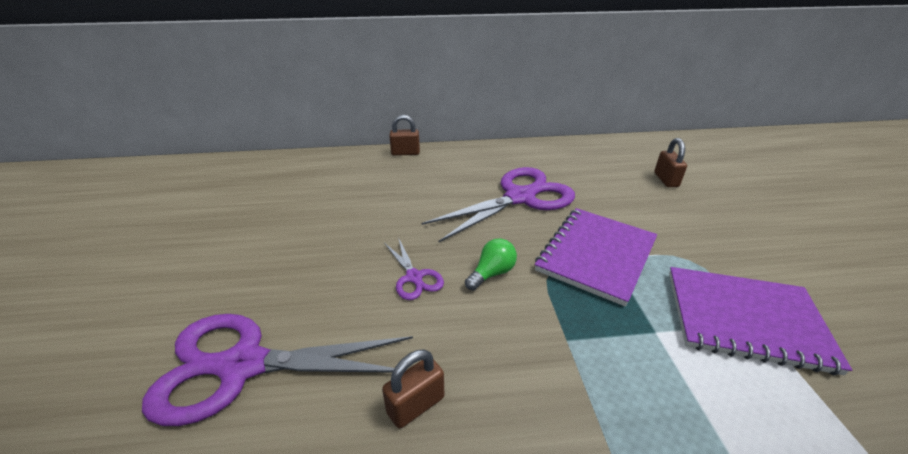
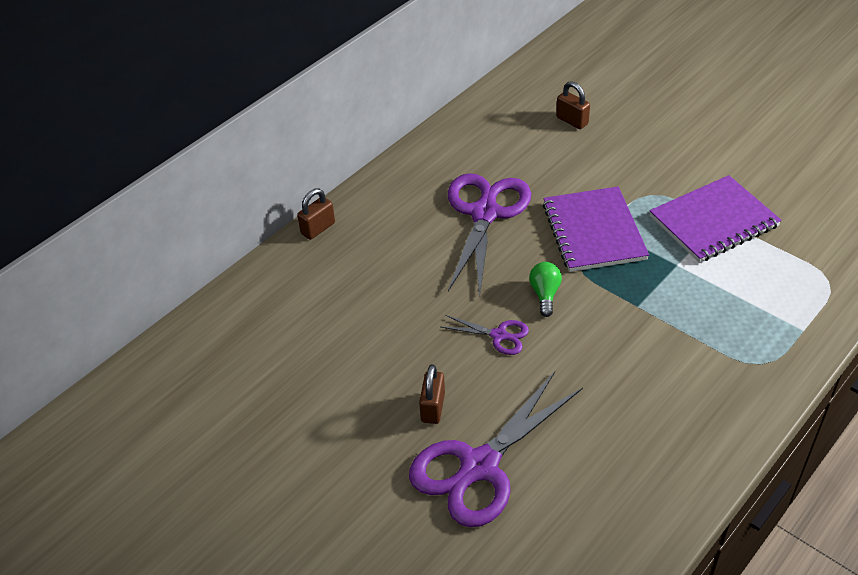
camera: 40 degrees left, 10 degrees up
brown padlock [382,349,444,428] -> brown padlock moved to [419,364,445,424]

